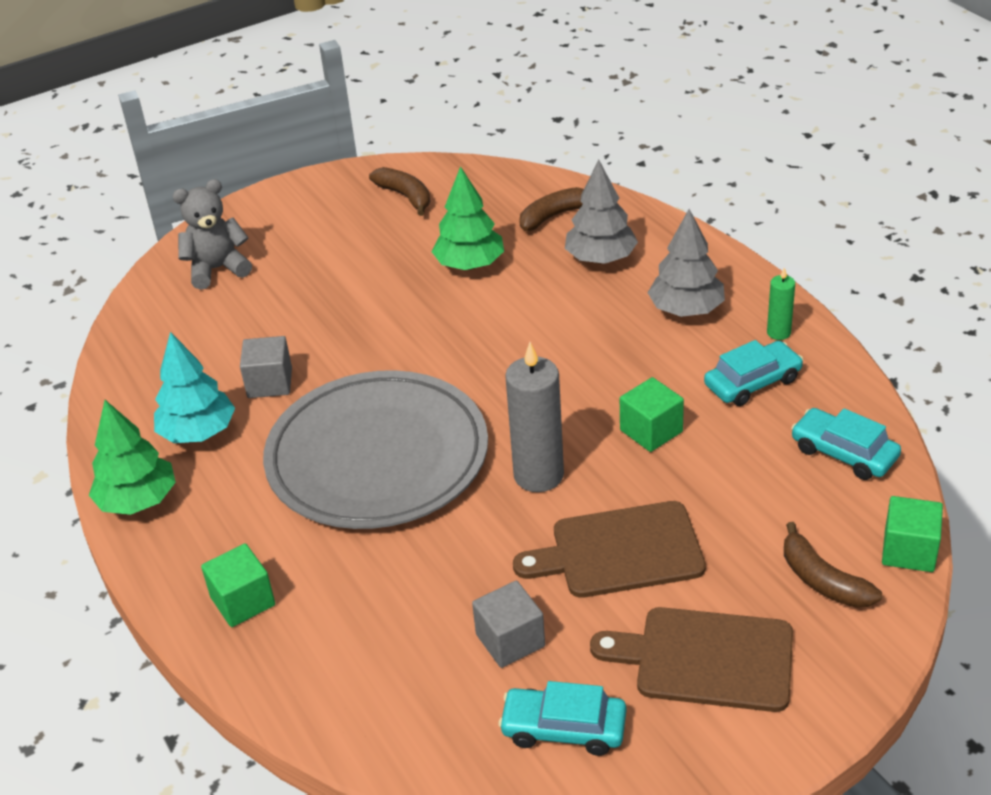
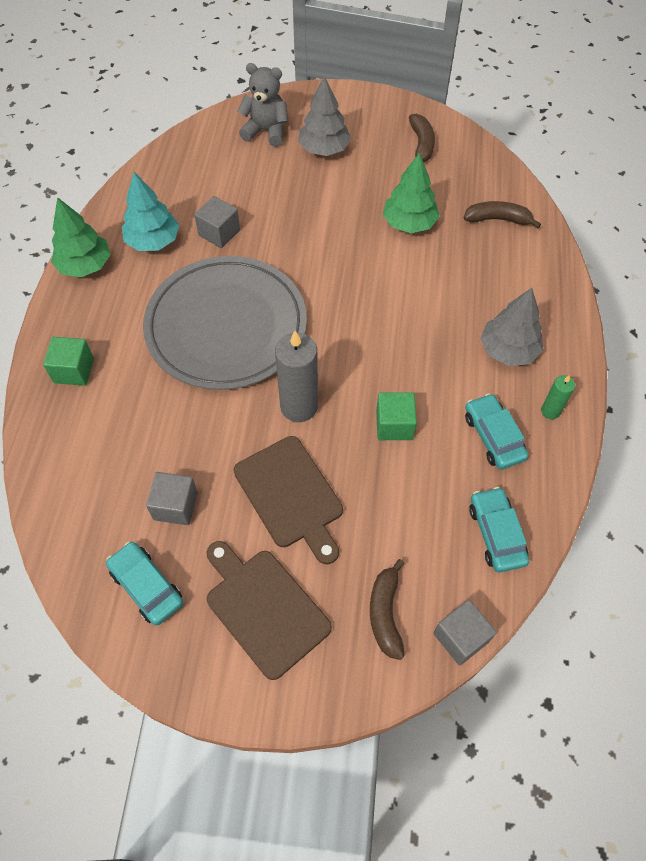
camera: 35 degrees right, 20 degrees up
brown cutting board [513,501,706,598] -> brown cutting board turned 150 degrees counterclockwise [234,436,343,564]
grey tree [565,160,638,264] -> grey tree moved to [298,76,351,156]
turquoise car [704,340,803,406] -> turquoise car turned 120 degrees counterclockwise [465,393,528,470]
green cube [882,496,943,572] -> grey cube [433,600,497,666]

